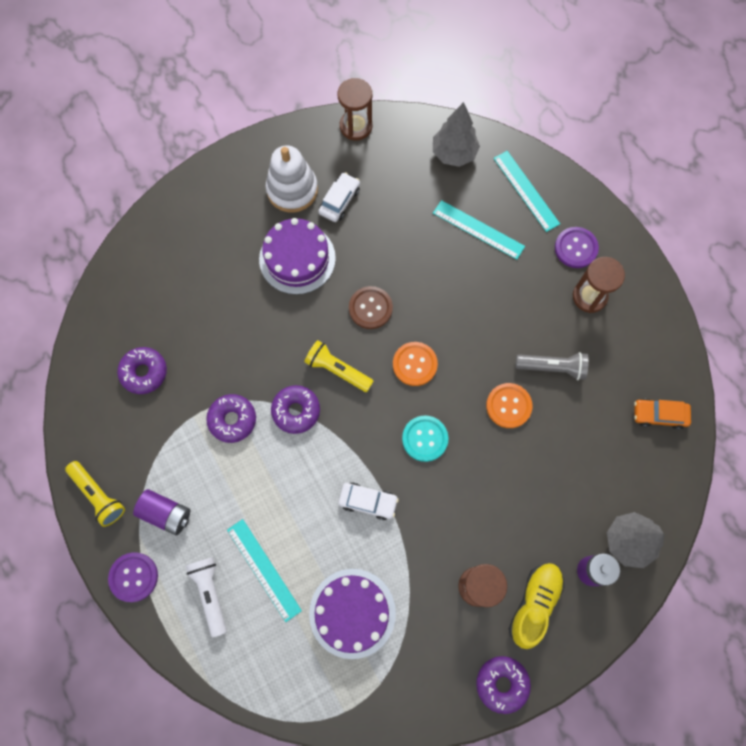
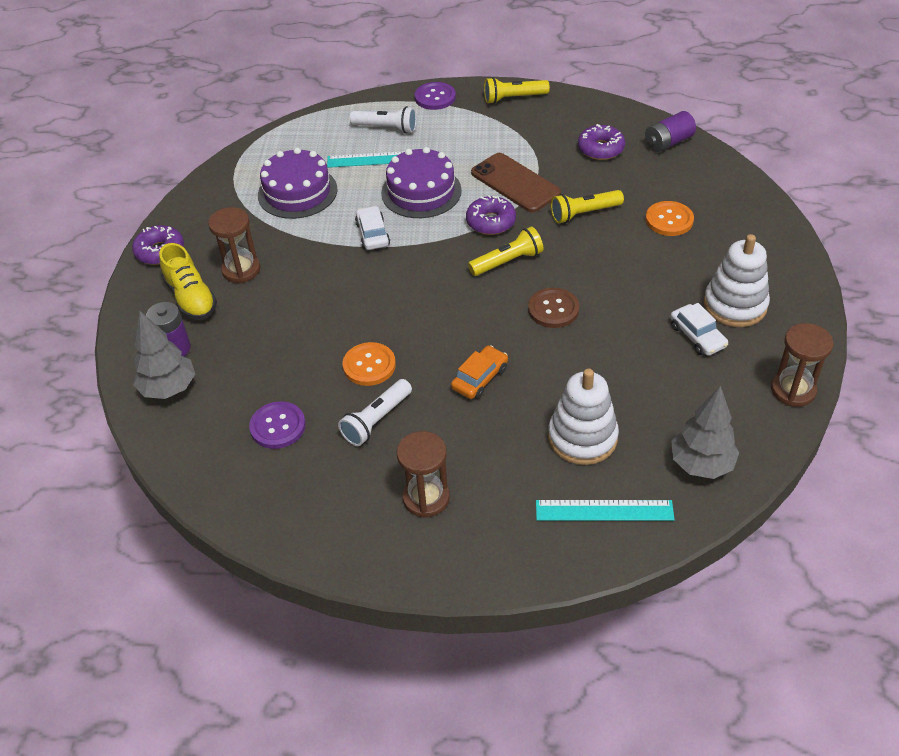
camera: 125 degrees right, 25 degrees down
purple battery [133,489,190,536] -> purple battery moved to [645,111,696,152]
purple donut [206,394,256,443] -> brown phone [471,153,561,212]
purple cake [259,218,336,295] -> purple cake moved to [381,147,462,218]
white car [338,482,399,520] -> white car turned 120 degrees clockwise [355,206,390,250]
orange button [393,342,438,386] -> orange button moved to [646,201,694,236]
turquoise button [402,415,449,462] -> none
turquoise ruler [433,200,525,260] -> white stacking toy [548,369,619,465]
grey flashlight [516,352,589,380] -> white flashlight [338,379,412,446]
purple button [555,227,599,268] -> purple button moved to [249,402,306,449]
orange car [634,399,691,430] -> orange car moved to [451,345,508,399]
none -> yellow flashlight [551,190,624,223]

